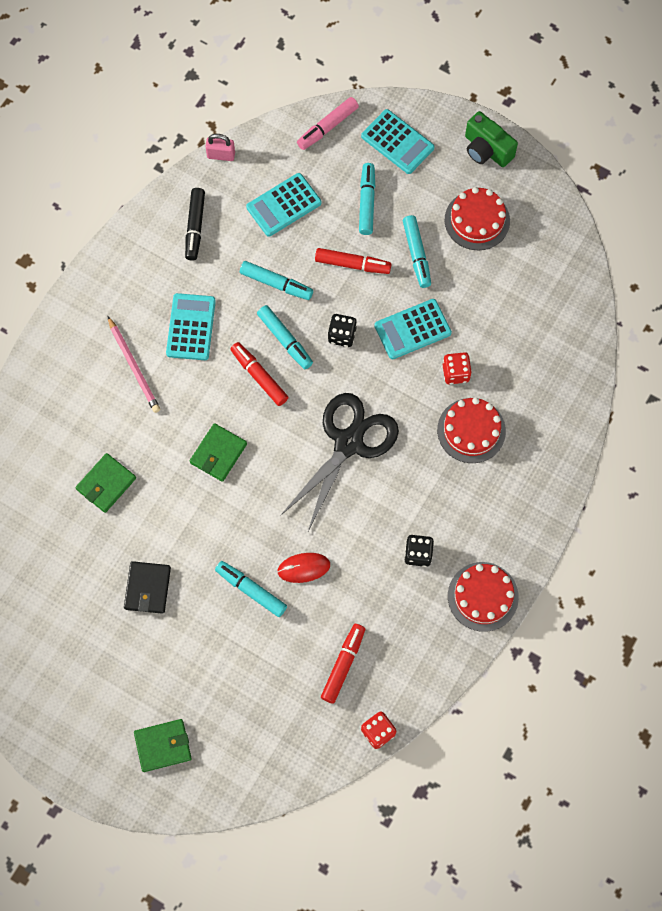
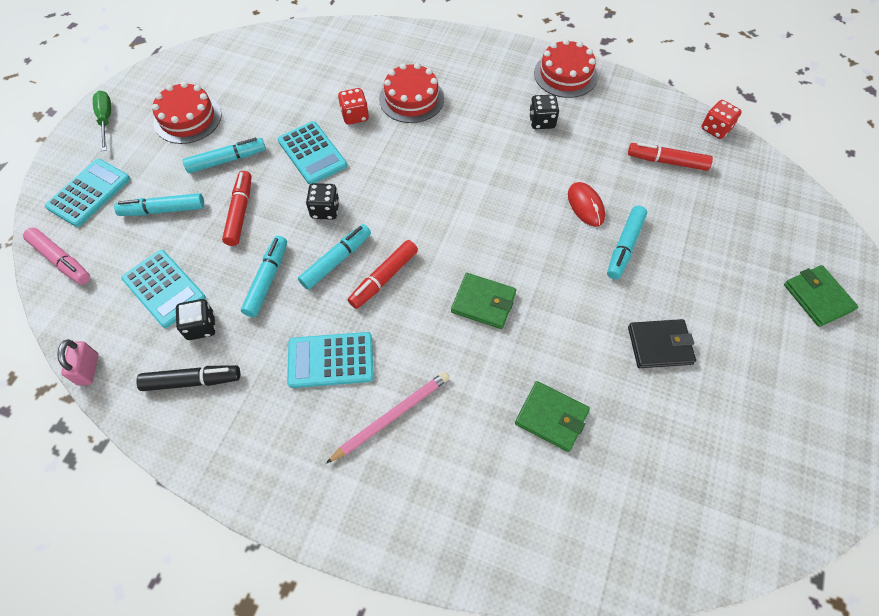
camera: 100 degrees left, 10 degrees down
black scissors [281,393,399,531] -> none
green camera [465,111,518,167] -> green screwdriver [93,91,111,151]
none -> black dice [176,299,216,340]

